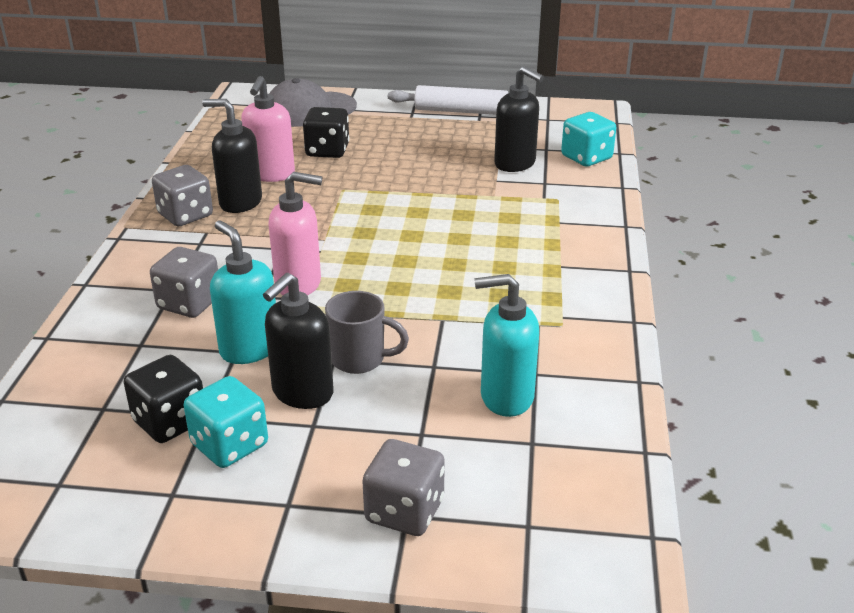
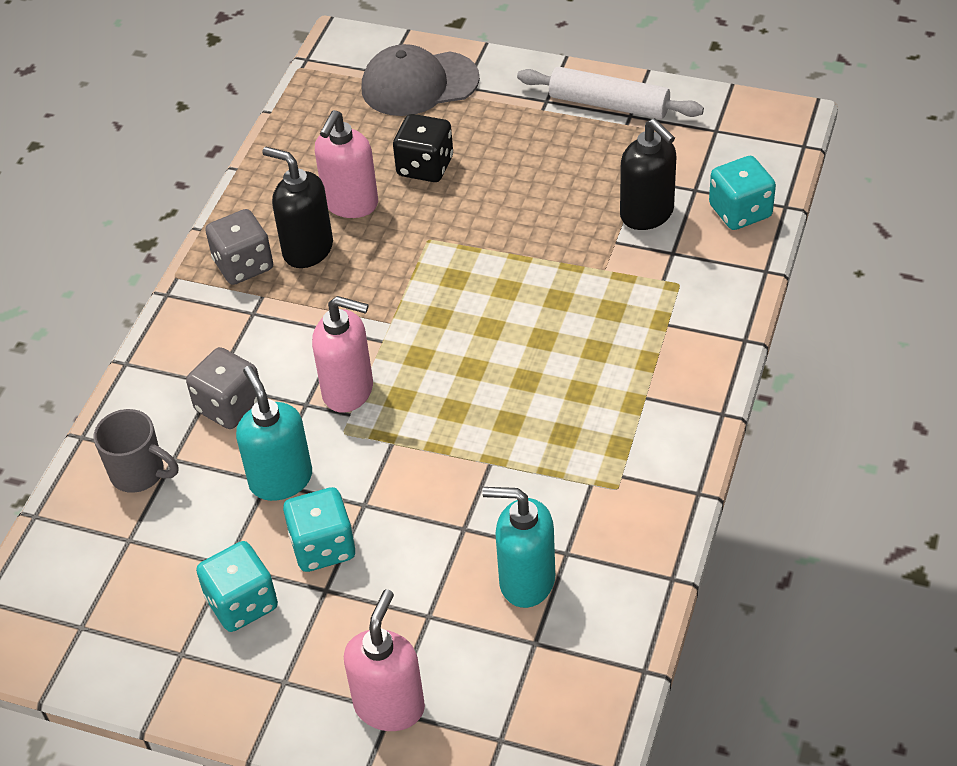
camera: 15 degrees right, 15 degrees up
black dice [124,355,203,443] -> none
black soap dispenser [263,273,333,409] -> turquoise dice [283,487,355,572]
grey mug [325,291,409,374] -> grey mug moved to [94,409,178,493]
grey dice [363,439,445,536] -> pink soap dispenser [344,590,425,731]

